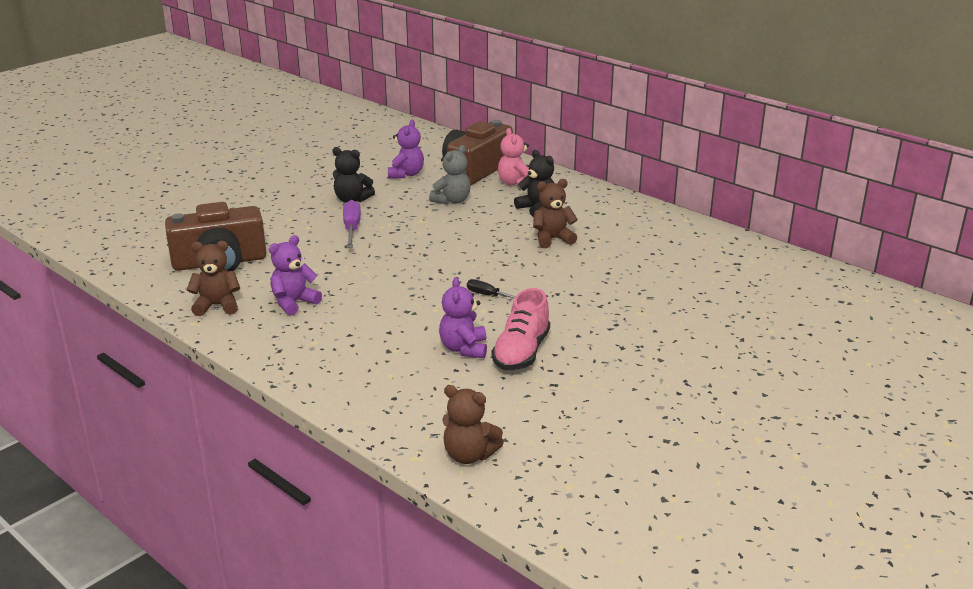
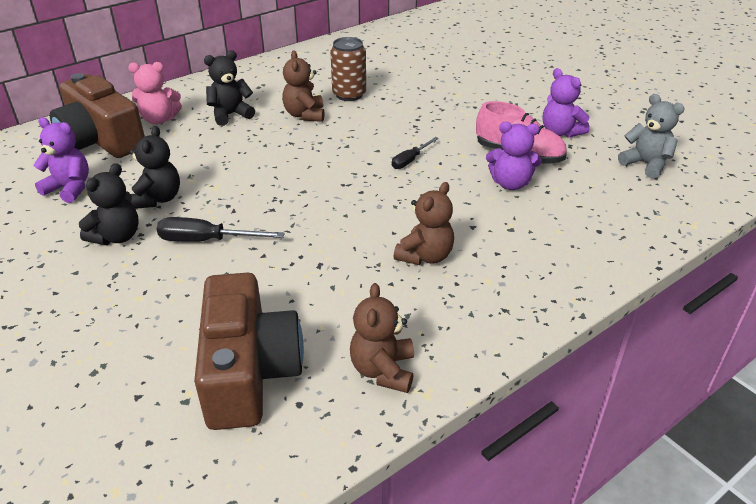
camera: 80 degrees left, 10 degrees up
purple teddy bear [269,235,322,316] -> purple teddy bear moved to [543,68,590,138]
purple screwdriver [343,200,361,248] -> black screwdriver [157,217,285,242]
grey teddy bear [429,145,471,205] -> grey teddy bear moved to [618,94,685,178]
brown teddy bear [442,385,503,464] -> brown teddy bear moved to [394,182,454,265]
none -> black teddy bear [130,126,180,209]
none -> brown can [330,37,366,101]

